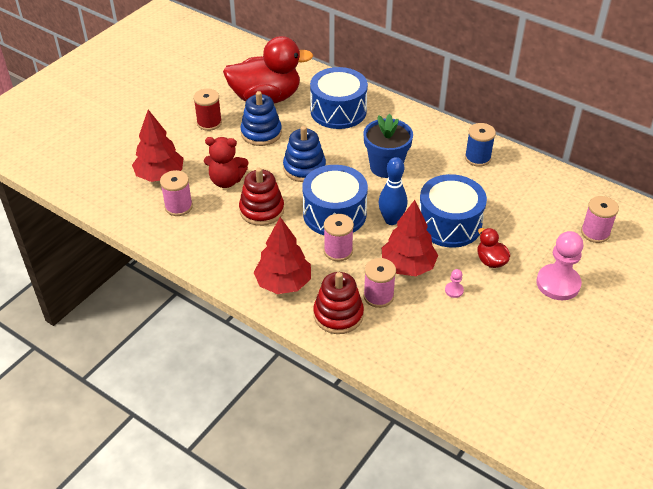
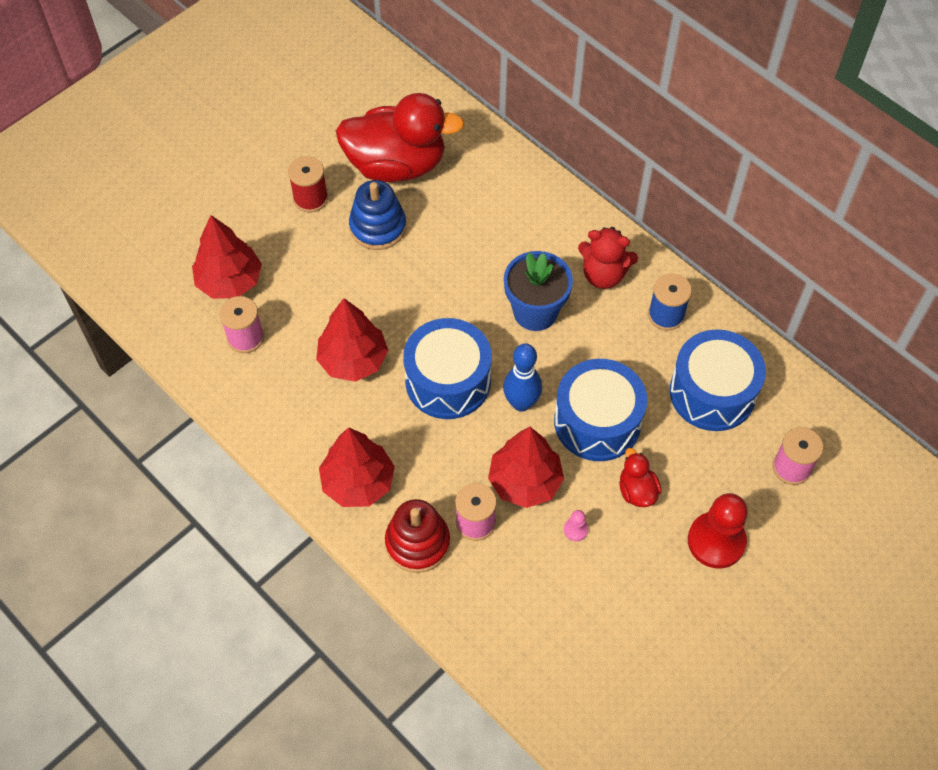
camera: 10 degrees right, 15 degrees up
red teddy bear [204,137,248,188] -> red teddy bear moved to [578,227,638,289]
red stacking toy [239,168,284,226] -> red tree [316,298,388,382]
blue stacking toy [283,126,326,182] -> none
blue drum [310,67,368,129] -> blue drum moved to [670,329,766,431]
pink spool [324,214,354,261] -> none
pink pawn [536,231,583,300] -> red pawn [688,493,748,569]

